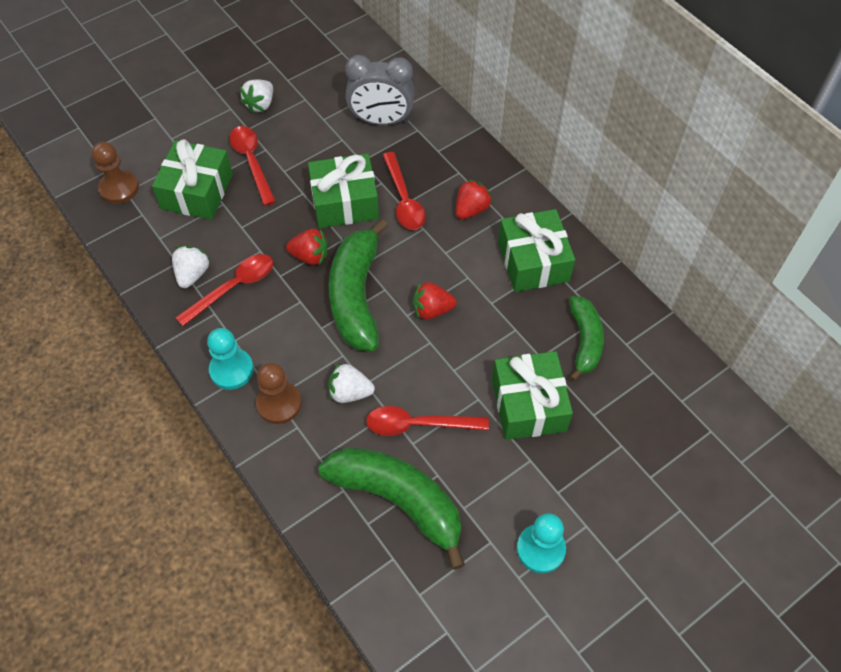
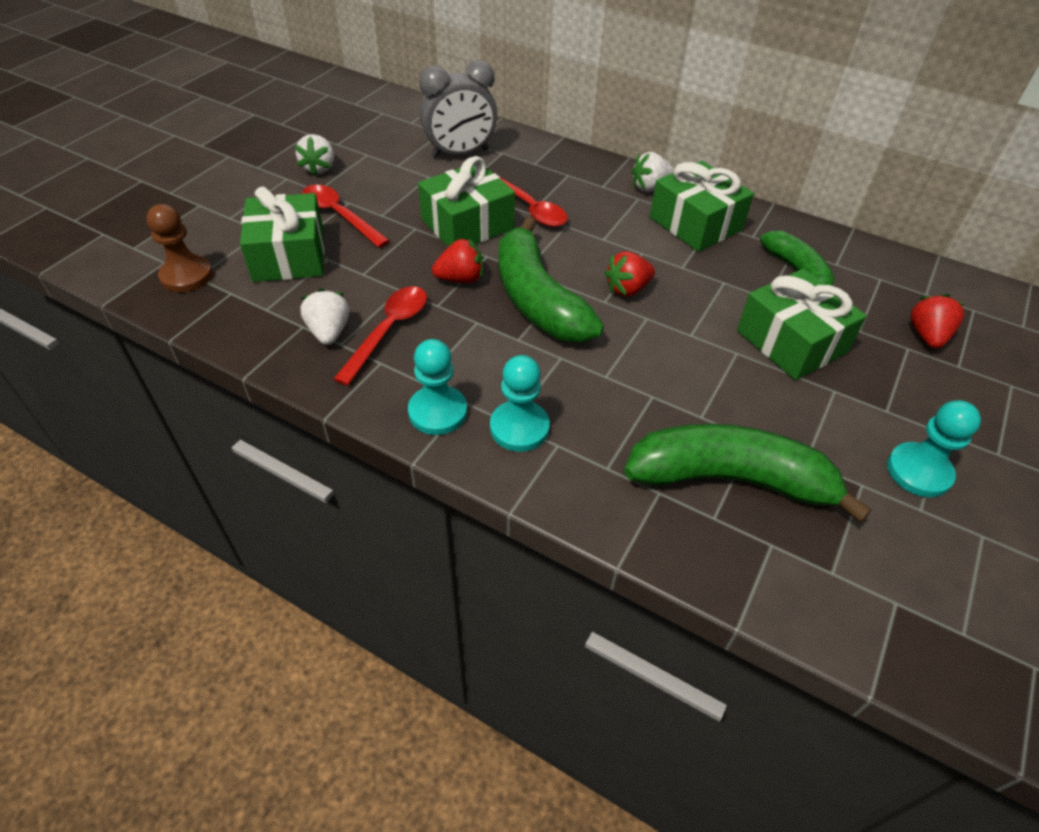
camera: 25 degrees left, 10 degrees down
brown pawn [256,363,302,424] -> turquoise pawn [490,355,550,452]
white strawberry [328,363,375,403] -> white strawberry moved to [631,152,674,192]
red spoon [366,406,489,436] -> none
red strawberry [456,179,492,219] -> red strawberry moved to [911,294,964,349]

